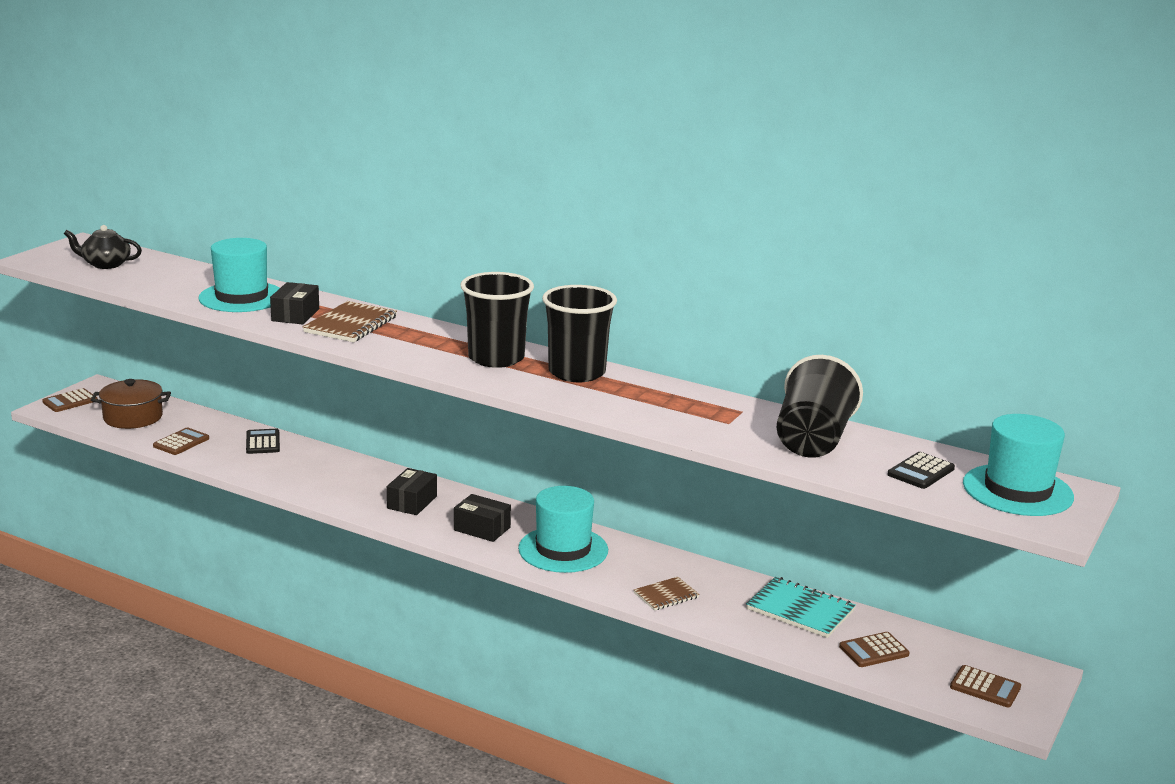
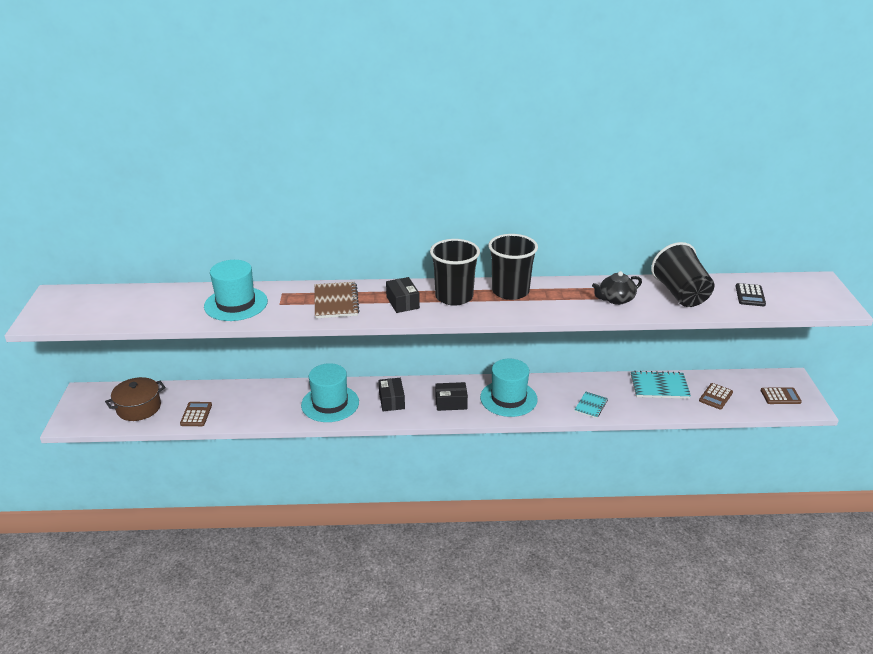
camera: 30 degrees left, 10 degrees up
brown calculator [42,388,97,412] -> none
black teapot [64,225,142,269] -> black teapot moved to [592,271,642,305]
black calculator [246,429,280,454] -> none
black box [270,282,319,324] -> black box moved to [386,277,420,313]
brown notebook [634,577,700,611] -> turquoise notebook [575,392,608,418]
turquoise hat [963,414,1074,516] -> turquoise hat moved to [301,363,359,422]

